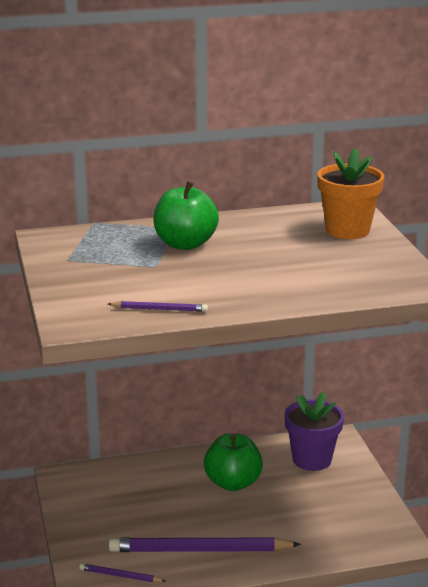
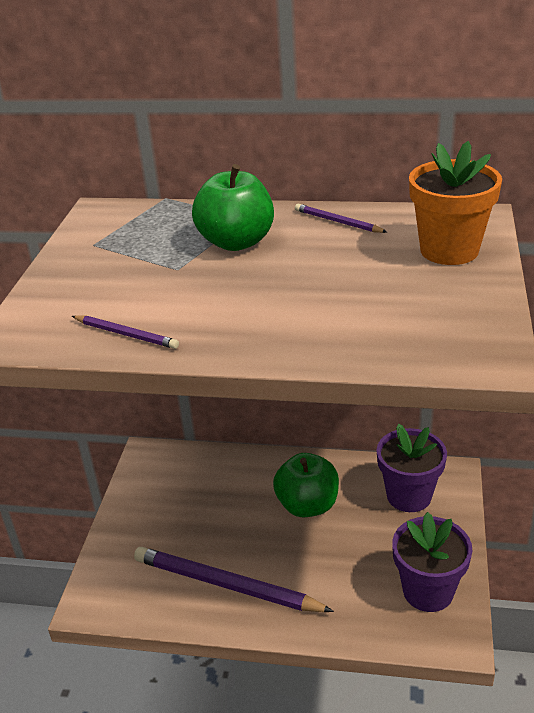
camera: 25 degrees right, 10 degrees up
purple pencil [79,563,165,582] -> purple pencil moved to [295,204,387,233]
none -> purple flower pot [392,512,472,612]

